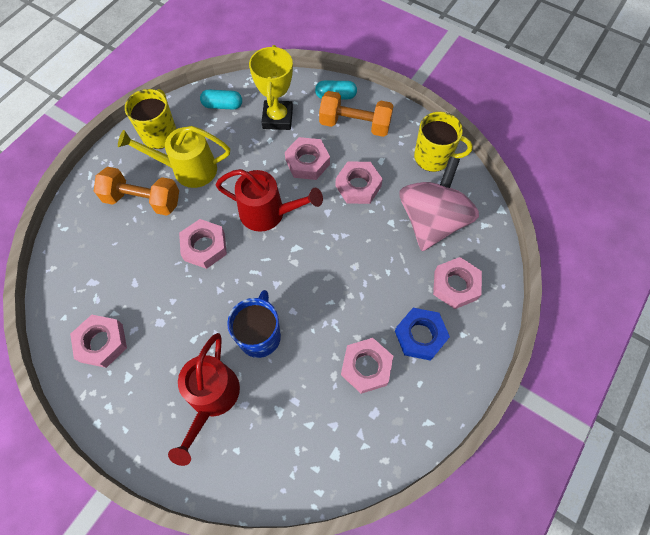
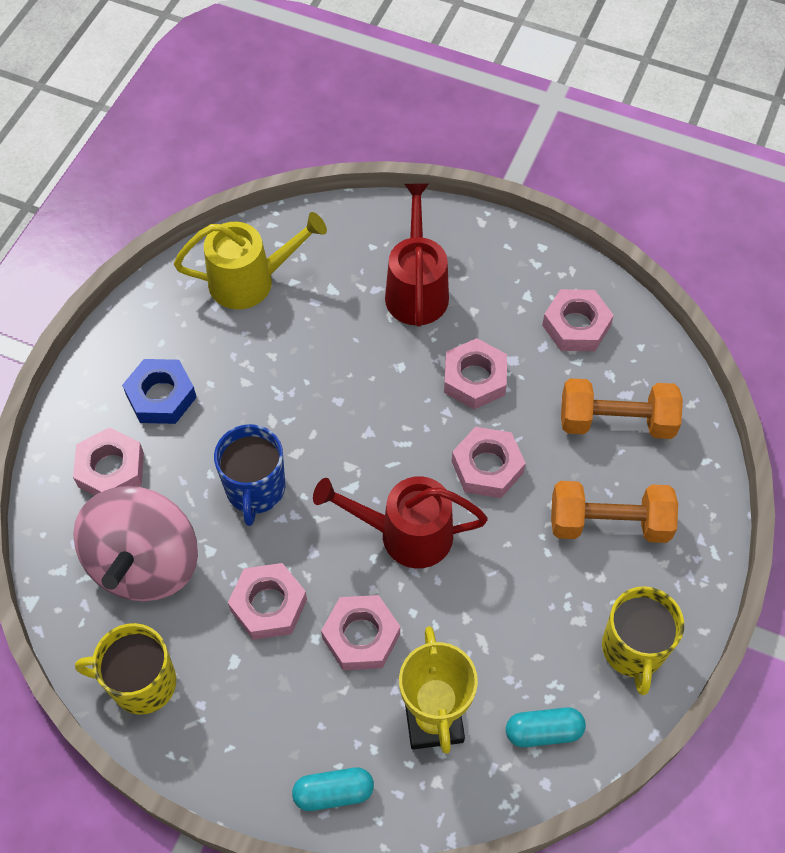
camera: 170 degrees right, 5 degrees down
yellow watering can [118,126,230,188] -> yellow watering can moved to [174,212,327,309]
blue mug [227,290,281,358] -> blue mug moved to [214,424,285,526]
orange dumbbell [319,91,394,137] -> orange dumbbell moved to [561,378,683,439]
pink nut [341,338,393,394] -> pink nut moved to [444,338,507,409]

